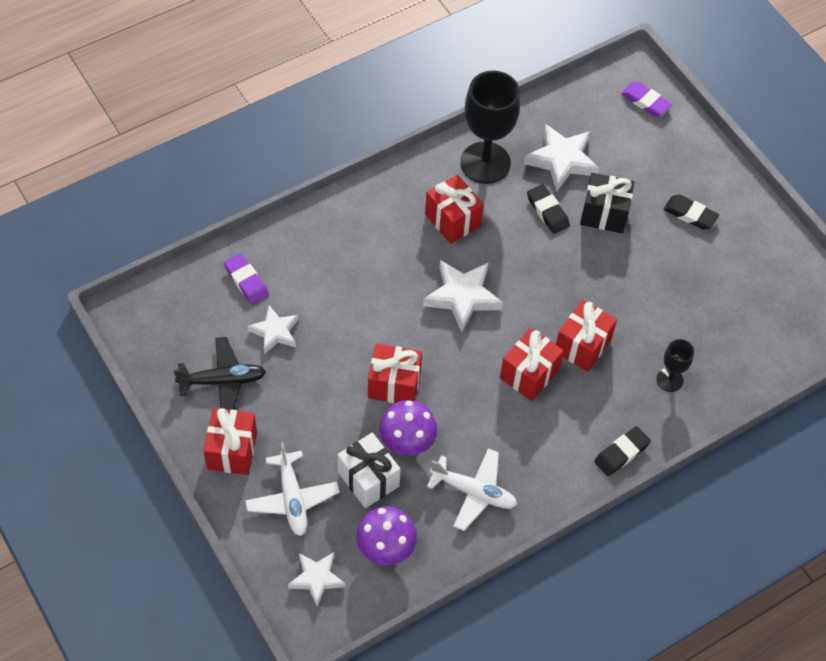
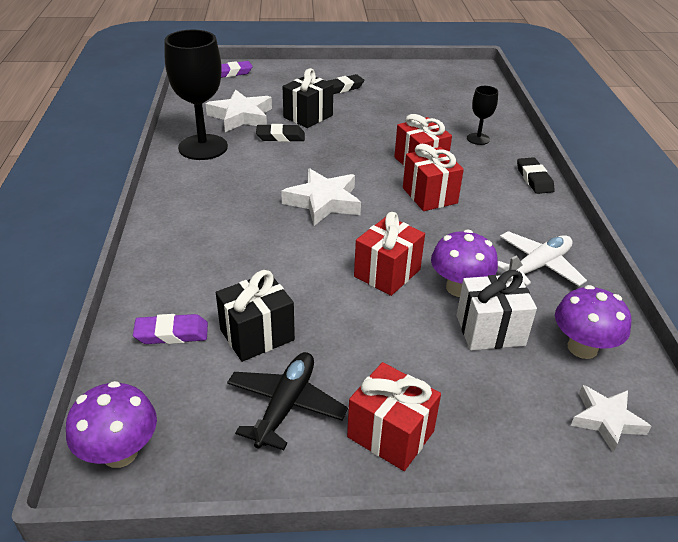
camera: 60 degrees left, 20 degrees down
white plane [245,442,340,536] -> none
white star [247,306,298,354] -> black gift [216,270,295,362]
red gift [425,175,484,244] -> none
none -> purple mushroom [66,381,157,468]

